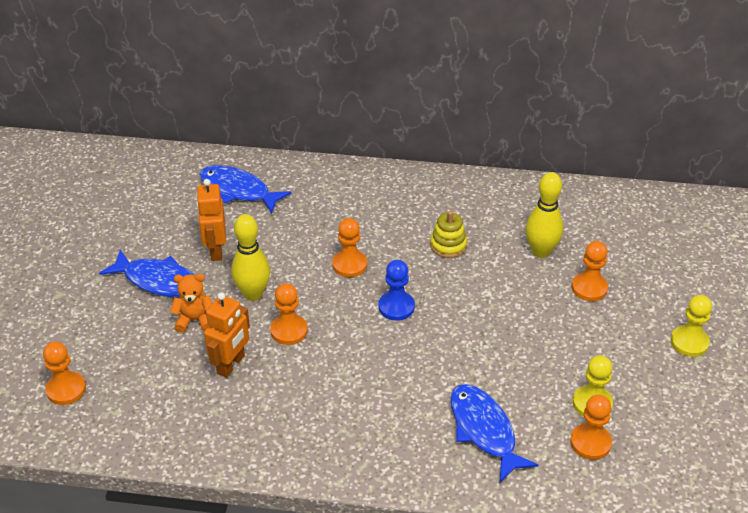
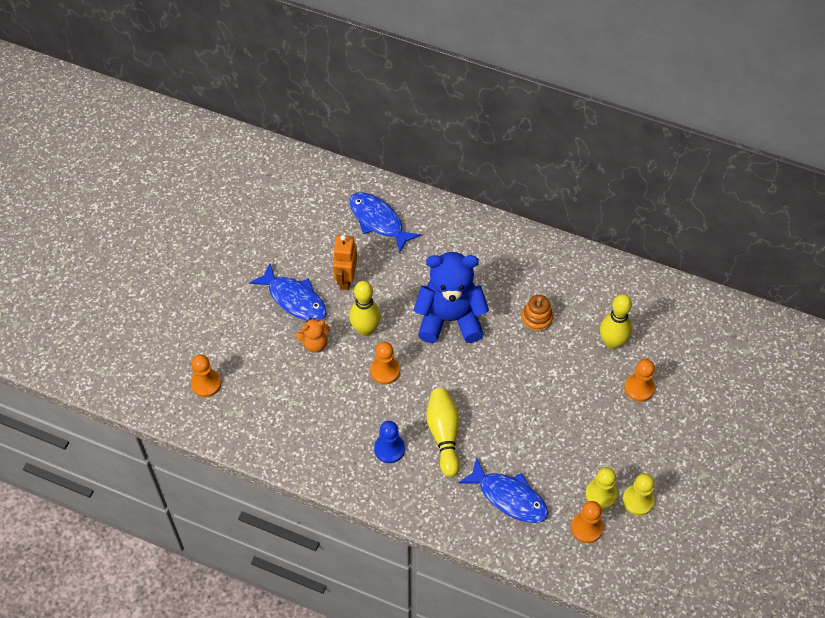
camera: 15 degrees right, 15 degrees up
orange teddy bear [170,274,212,333] -> orange teddy bear turned 150 degrees clockwise [295,318,330,353]
orange robot [204,292,250,378] -> none
orange pawn [332,218,367,277] -> blue teddy bear [413,252,489,343]
blue pawn [379,260,415,321] -> blue pawn moved to [374,421,405,463]
yellow stacking toy [430,211,467,258] -> orange stacking toy [521,295,553,332]
blue fish [451,384,538,482] -> blue fish turned 135 degrees clockwise [458,457,549,523]
yellow pawn [671,295,712,357] -> yellow pawn moved to [622,473,655,516]
none -> yellow bowling pin [426,389,459,477]

